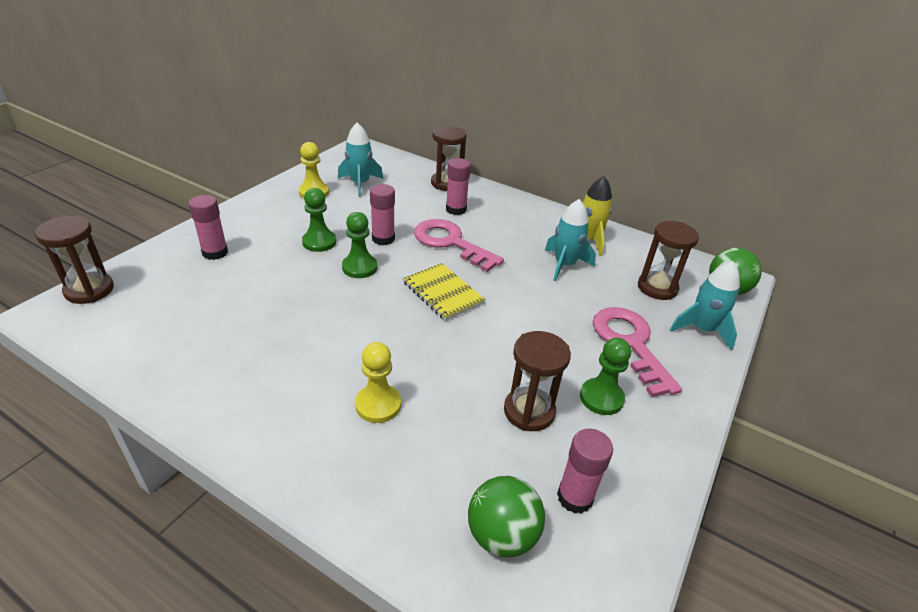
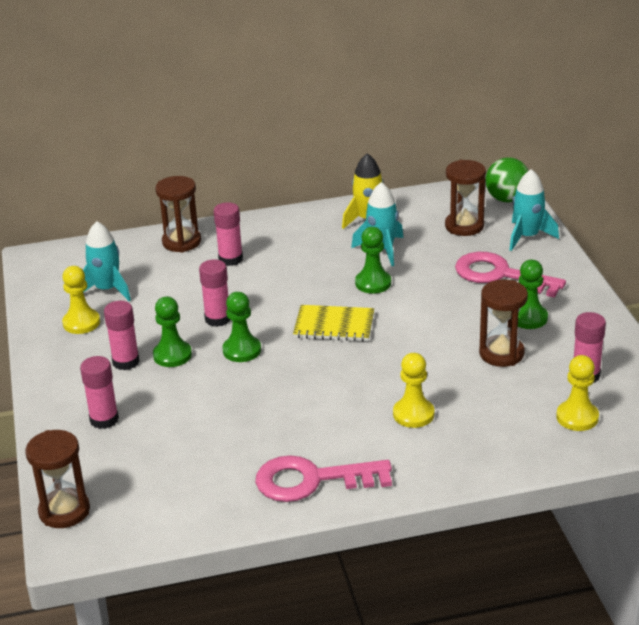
camera: 40 degrees left, 5 degrees down
pink key [414,219,504,272] -> pink key moved to [255,455,392,502]
green ball [468,476,545,558] -> yellow pawn [556,355,599,431]
none -> pink glue stick [104,301,140,370]
none -> green pawn [355,227,391,294]

